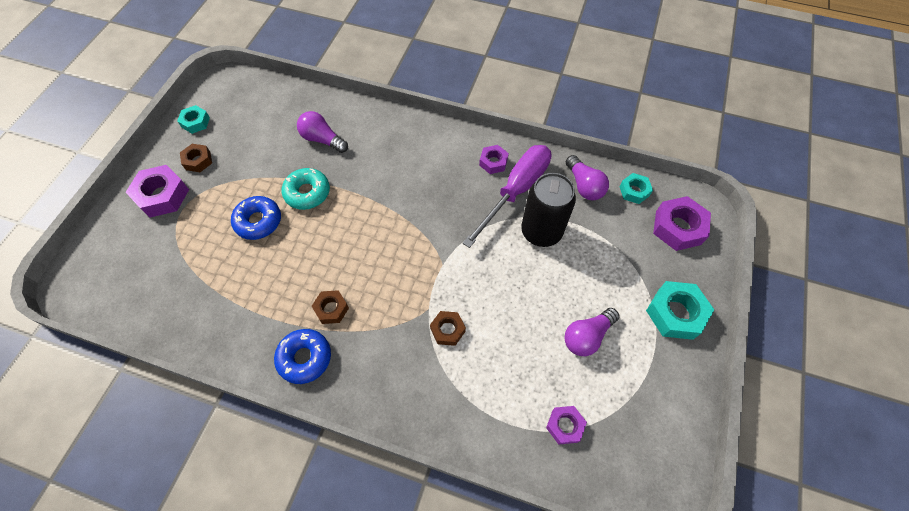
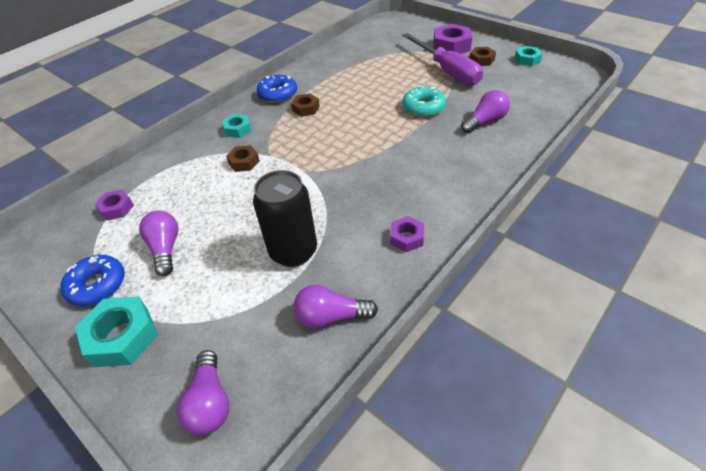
camera: 115 degrees right, 15 degrees down
blue donut [231,196,281,240] -> blue donut moved to [61,255,125,306]
purple screwdriver [463,145,552,248] -> purple screwdriver moved to [402,33,483,85]
turquoise nut [619,173,653,204] -> turquoise nut moved to [222,114,251,138]
purple nut [653,196,711,251] -> purple light bulb [177,350,229,435]

